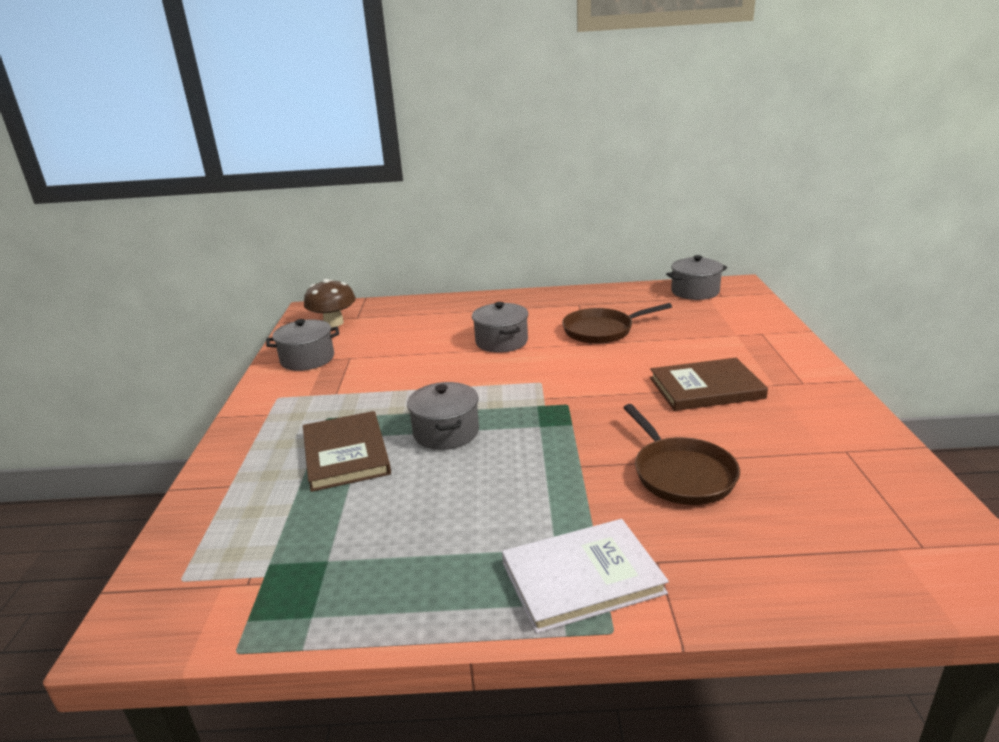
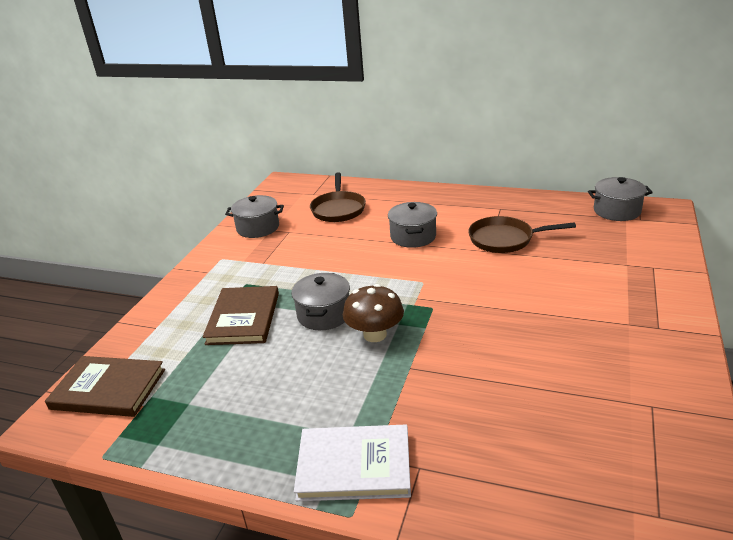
camera: 20 degrees right, 5 degrees up
brown mushroom [304,279,356,327] -> brown mushroom moved to [343,284,404,342]
brown pan [623,404,740,505] -> brown pan moved to [310,172,366,222]
brown book [650,358,768,411] -> brown book moved to [45,356,165,417]

